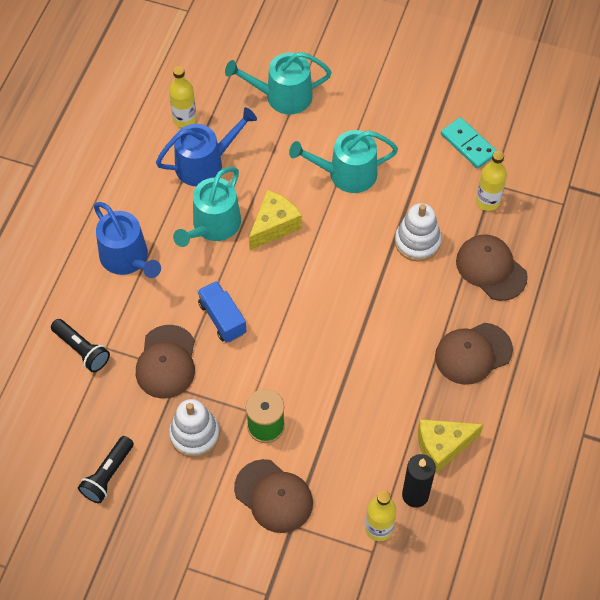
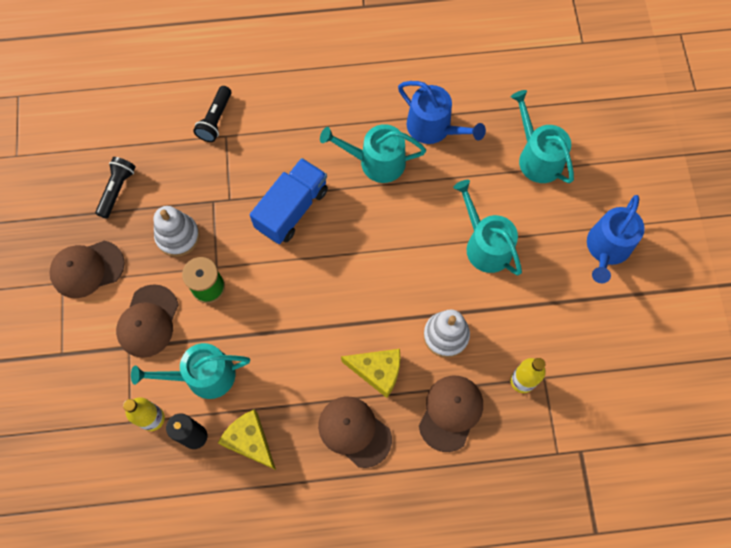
camera: 65 degrees right, 10 degrees up
black flashlight [78,436,134,503] -> black flashlight turned 105 degrees clockwise [95,157,136,219]
blue watering can [94,202,161,278] -> blue watering can moved to [587,195,645,283]
brown cap [136,325,195,399] -> brown cap moved to [49,241,125,298]
yellow bottle [169,66,197,128] -> none
blue truck [198,281,247,342] -> blue truck [250,158,328,244], size x1.51
yellow cheese [249,190,302,250] -> yellow cheese moved to [341,349,401,398]
turquoise domino [441,117,497,169] -> none
none -> turquoise watering can [131,343,250,399]

